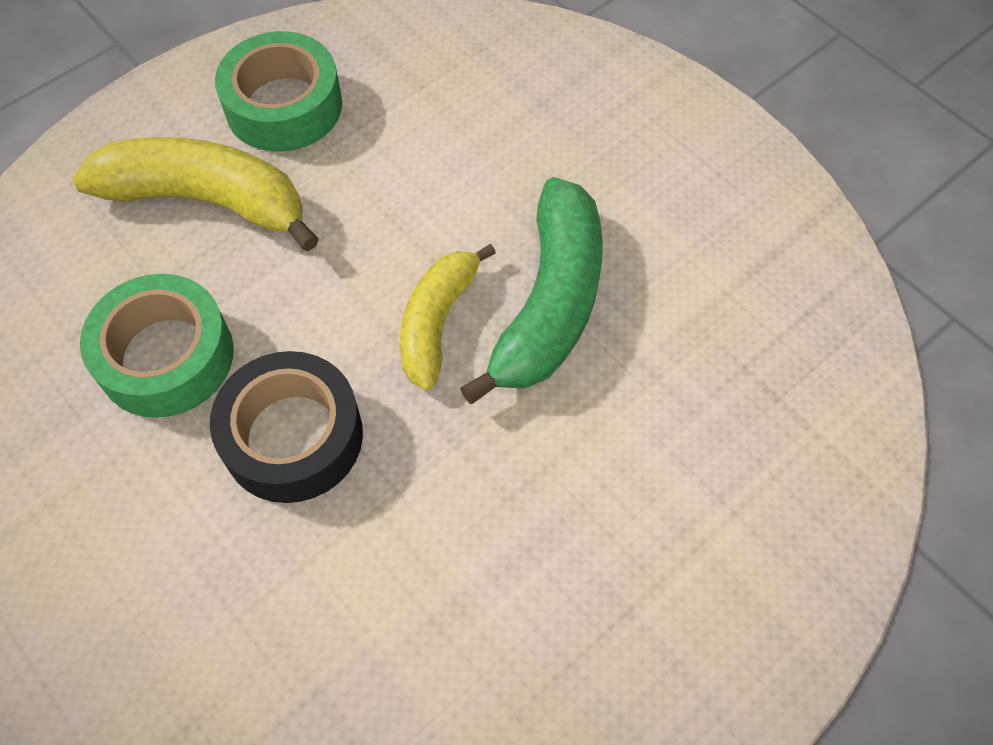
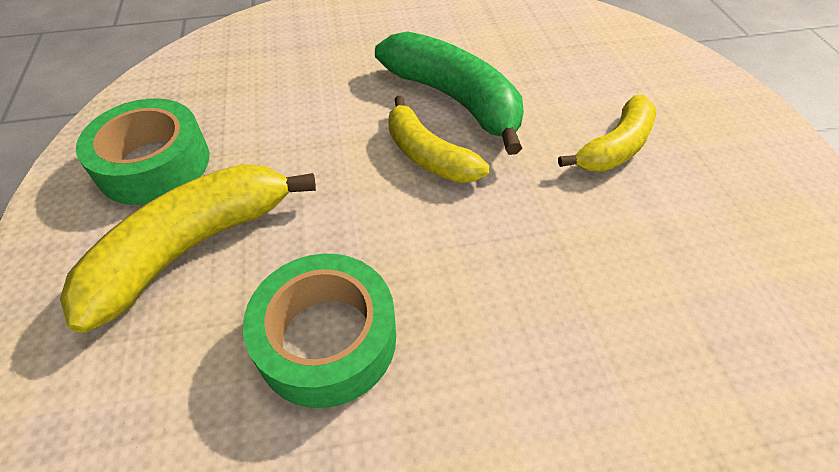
camera: 60 degrees left, 10 degrees down
black tape [210,351,363,503] -> none
none -> yellow banana [558,95,656,172]

